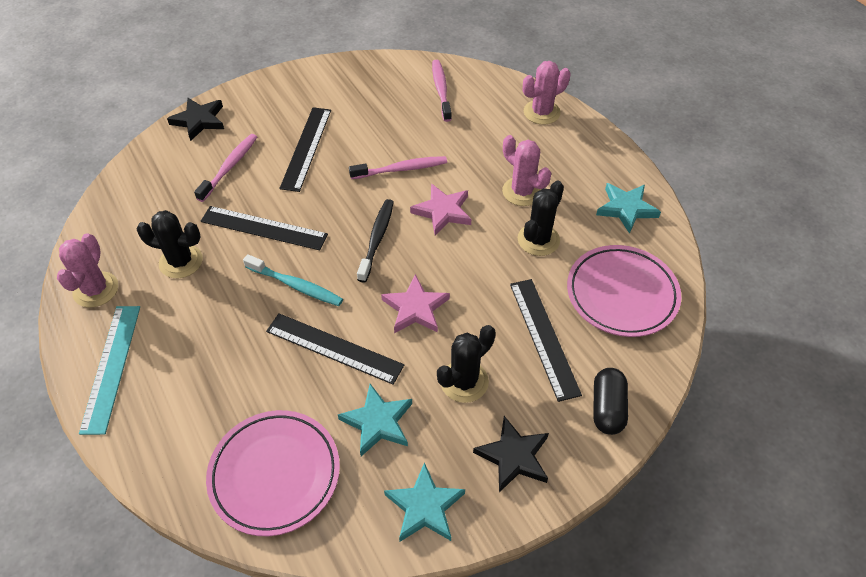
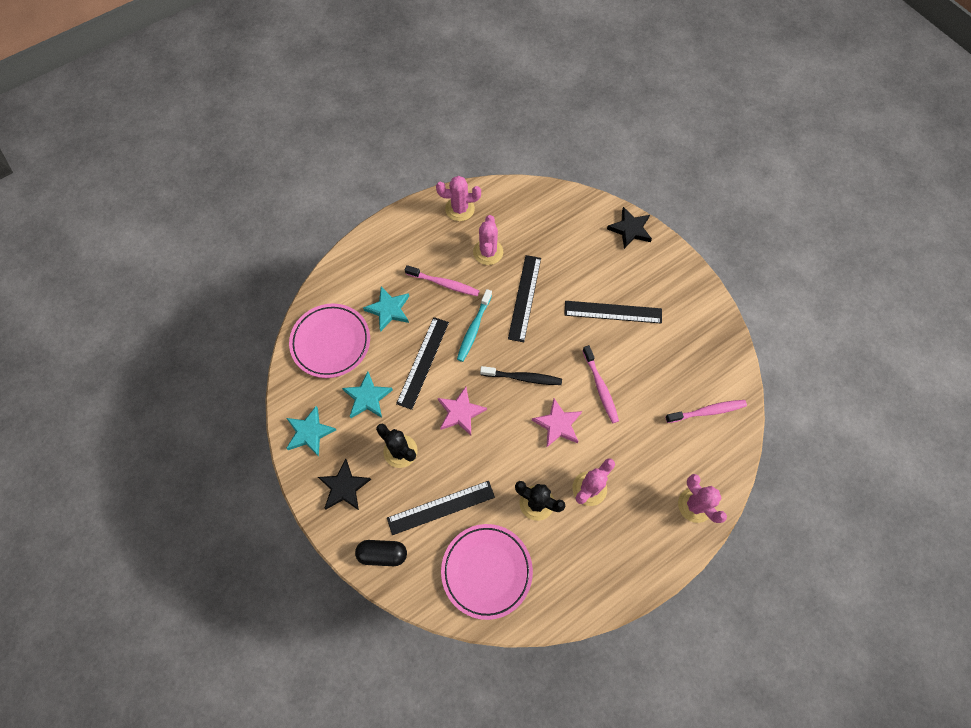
camera: 85 degrees right, 15 degrees up
turquoise ruler [79,306,140,435] -> none
black cactus [137,210,203,278] -> pink cactus [473,215,503,265]
pink toothbrush [194,134,257,202] -> pink toothbrush moved to [405,265,479,296]
turquoise star [596,183,661,234] -> turquoise star moved to [363,287,409,331]

